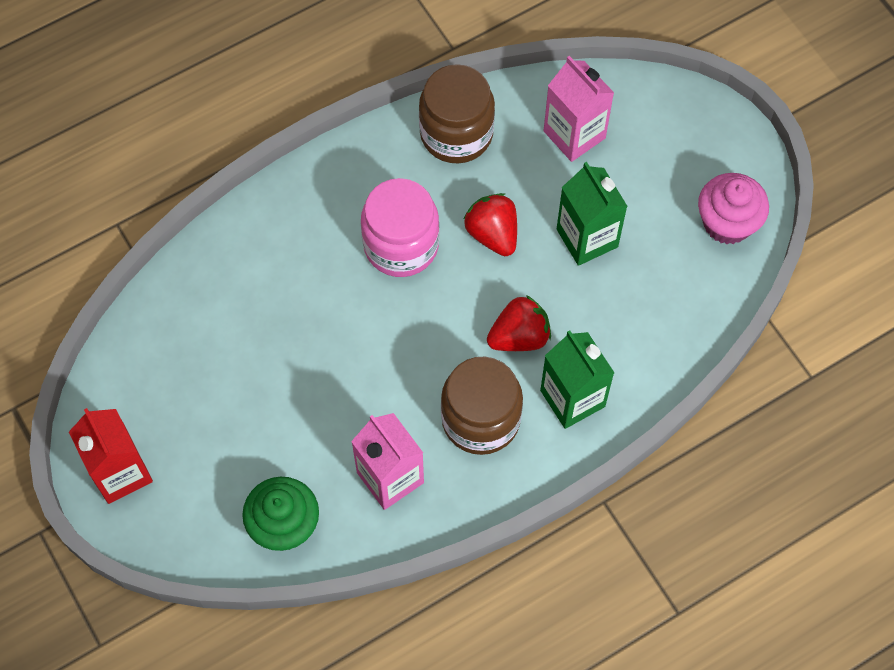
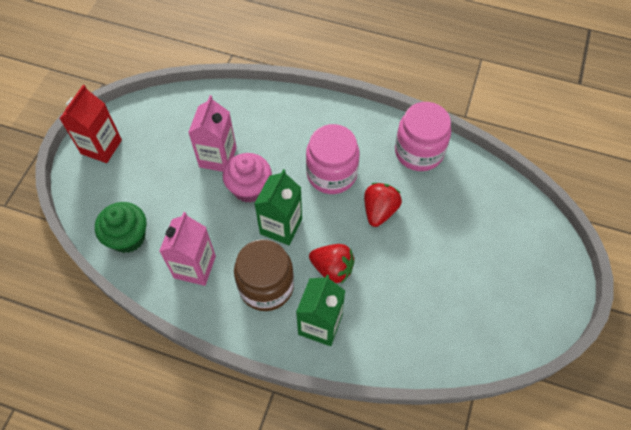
camera: 50 degrees right, 5 degrees down
brown jar [419,64,495,163] -> pink jar [395,102,451,171]
pink carton [544,56,614,162] -> pink carton moved to [188,95,237,172]
green carton [557,162,628,266] -> green carton moved to [254,169,302,245]
pink cupcake [698,173,769,244] -> pink cupcake moved to [223,153,272,203]

